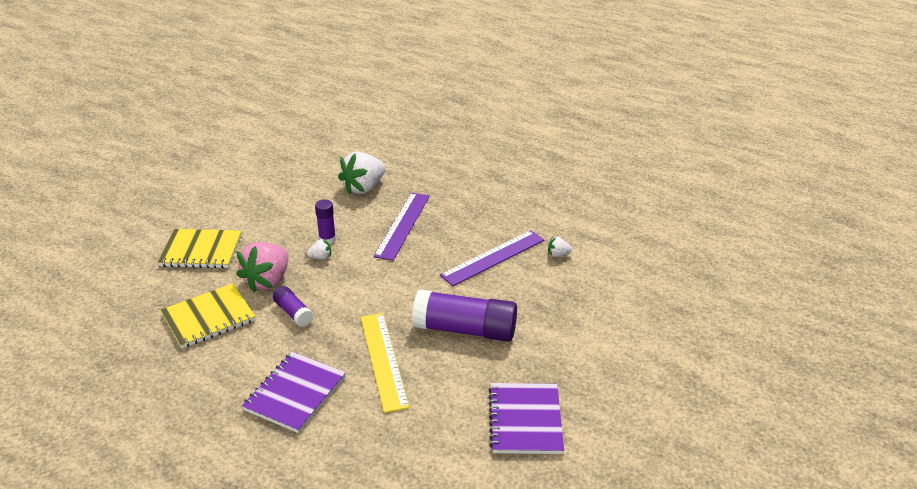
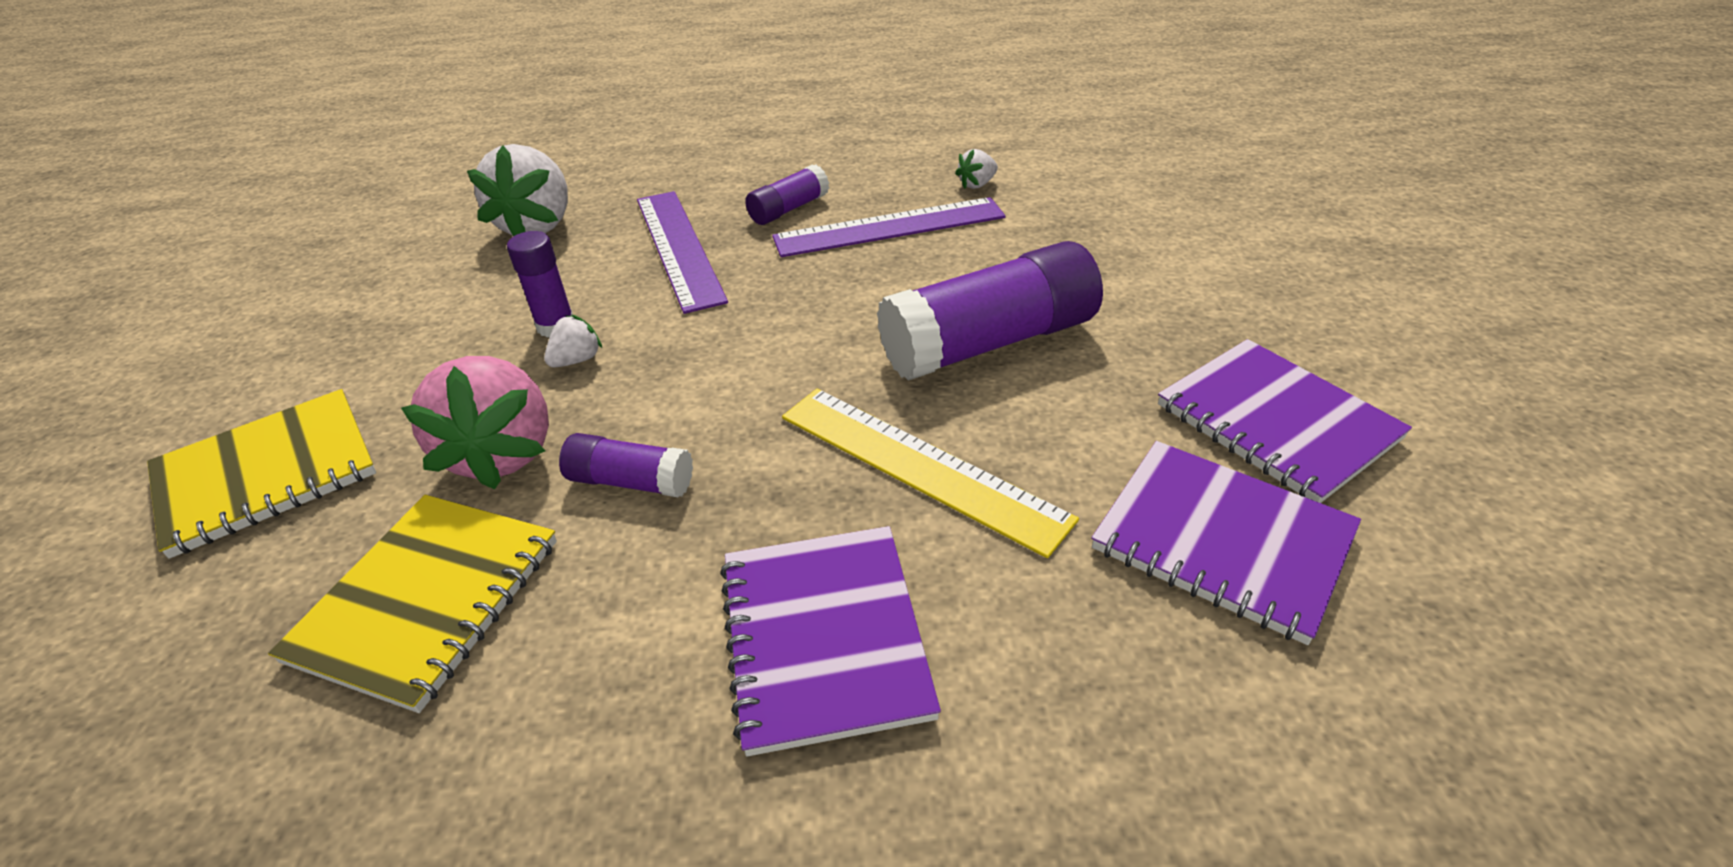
camera: 35 degrees left, 5 degrees up
purple ruler [440,230,544,286] -> purple ruler turned 60 degrees clockwise [772,197,1006,257]
none -> purple glue stick [745,165,829,225]
none -> purple notebook [1092,441,1361,645]

